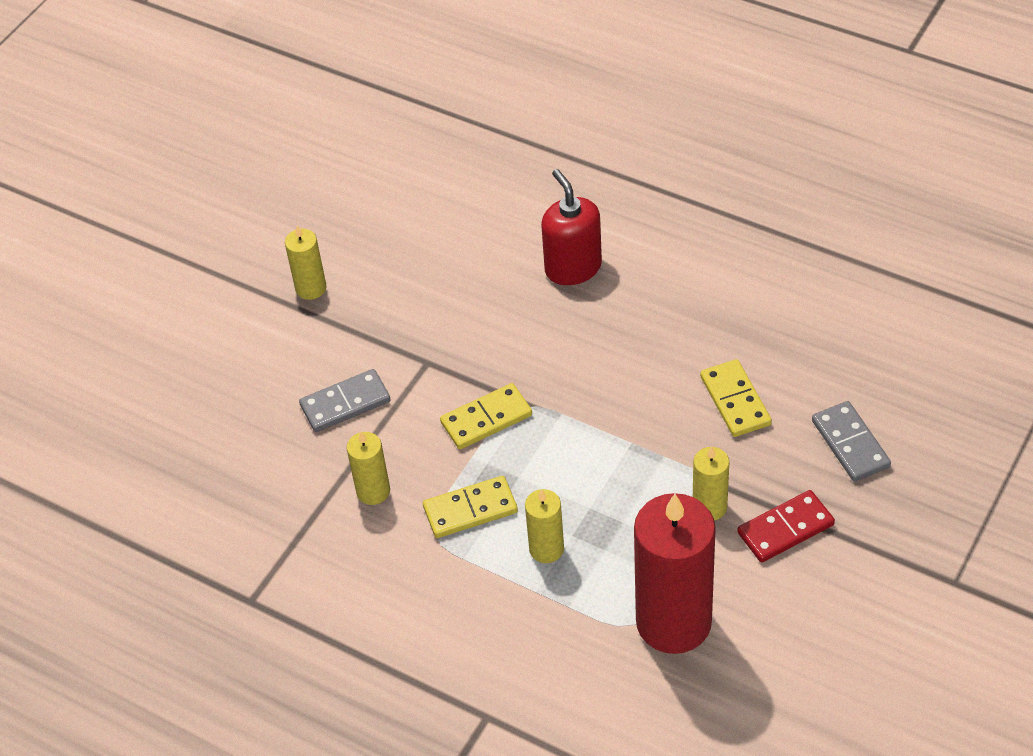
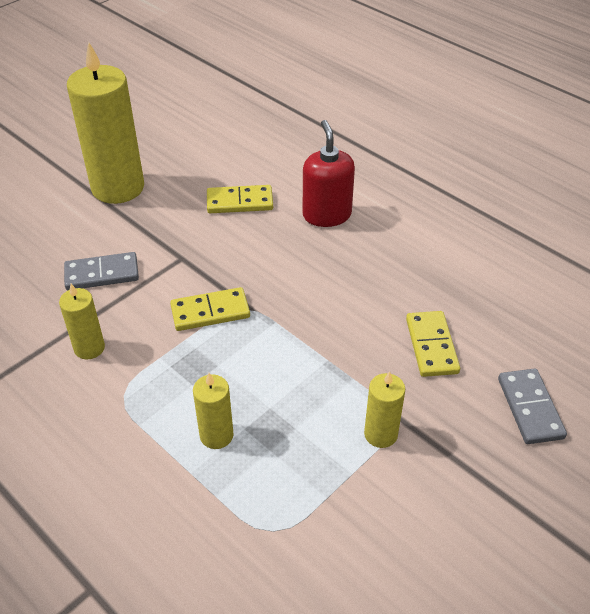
camera: 10 degrees right, 5 degrees down
yellow candle [285,225,327,300] -> yellow candle [67,41,144,204], size x2.09
yellow domino [423,476,518,538] -> yellow domino moved to [207,185,273,213]
red candle [634,493,716,654] -> none
red domino [737,490,835,562] -> none

